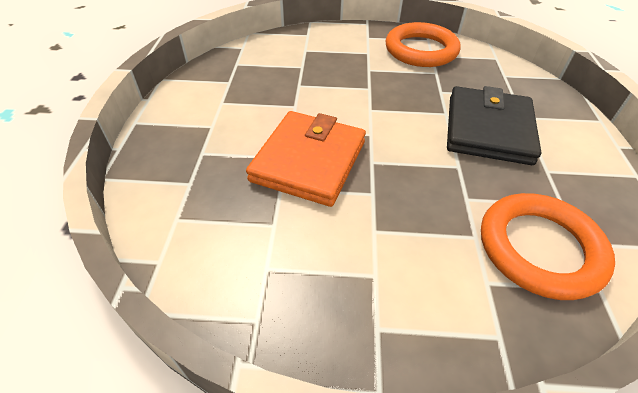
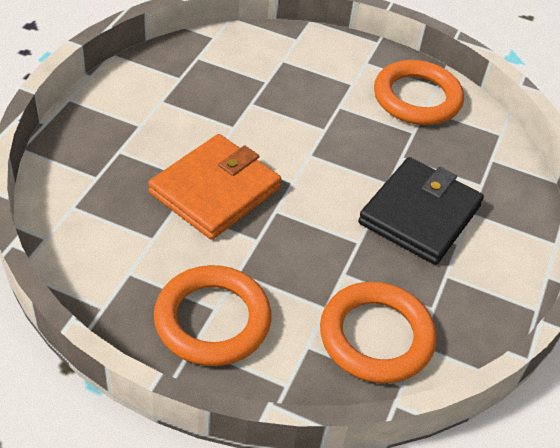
camera: 15 degrees right, 0 degrees up
none -> orange ring [154,265,272,366]

